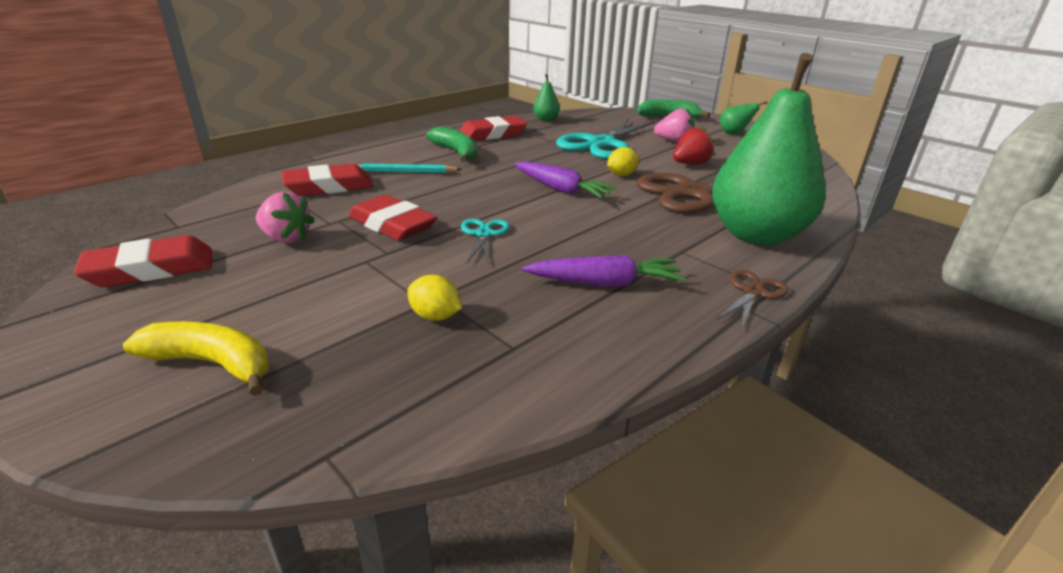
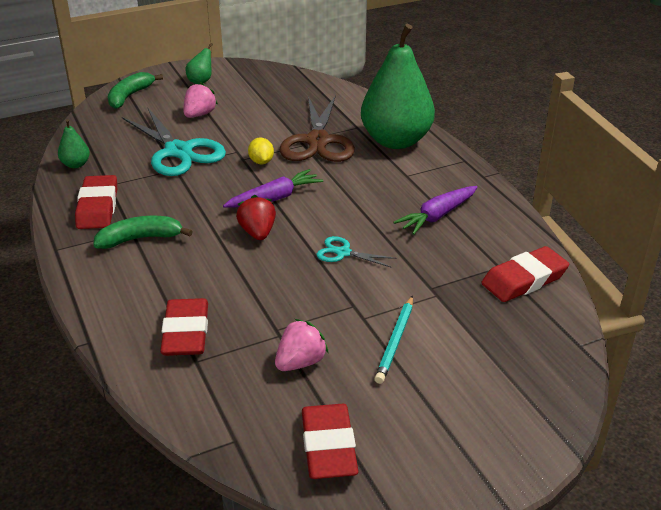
camera: 70 degrees left, 5 degrees up
yellow banana [123,321,269,396] -> none
red eraser [349,195,437,241] -> red eraser moved to [481,246,569,302]
turquoise pencil [350,163,462,173] -> turquoise pencil moved to [374,295,413,384]
yellow lemon [407,275,462,321] -> none
purple carrot [522,255,686,286] -> purple carrot turned 150 degrees counterclockwise [394,186,477,235]
red strawberry [673,126,715,164] -> red strawberry moved to [236,195,276,240]
brown scissors [717,270,789,328] -> none

